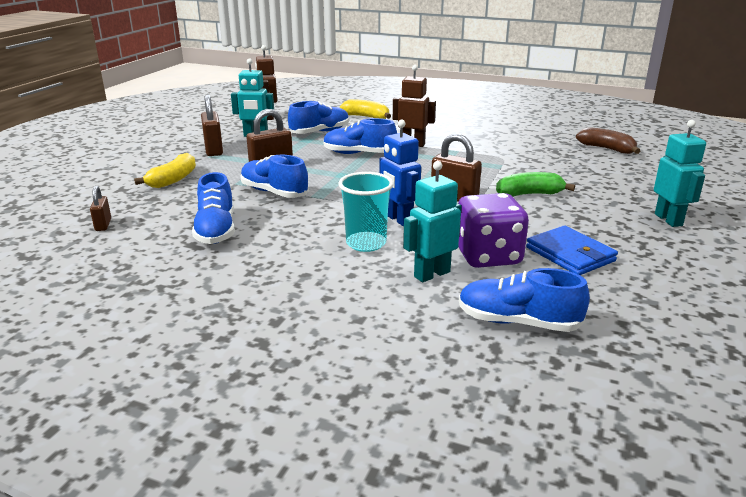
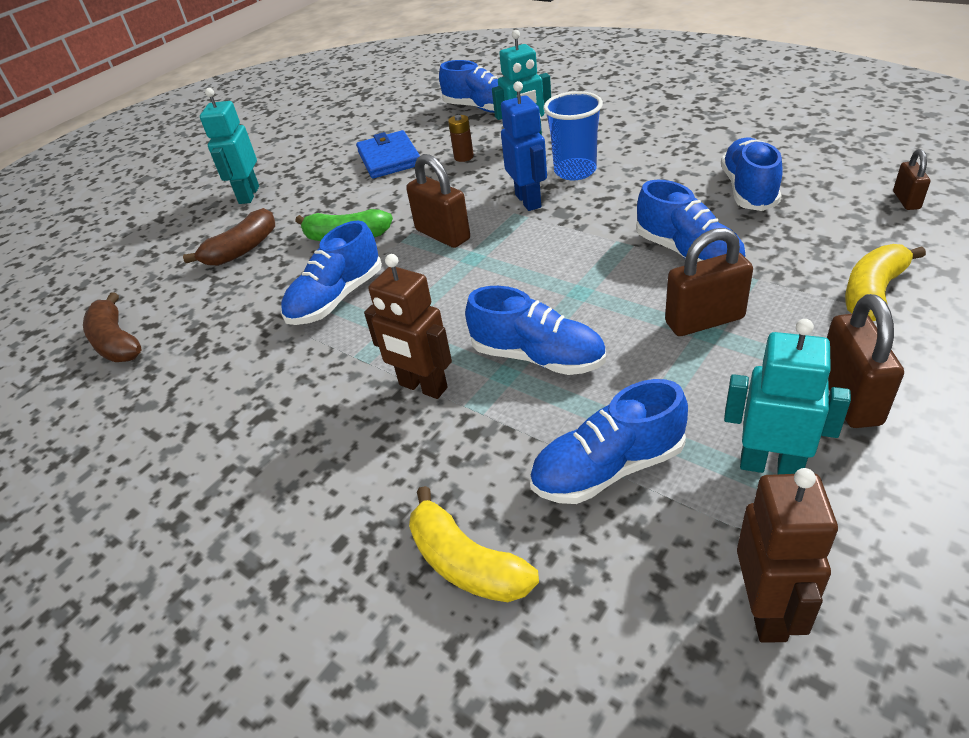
camera: 160 degrees left, 15 degrees up
turquoise cup [338,172,394,252] -> blue cup [544,91,603,181]
purple dice [458,193,529,268] -> brown battery [448,115,474,162]
none -> brown banana [183,208,275,266]
none -> blue shoe [281,220,382,325]

